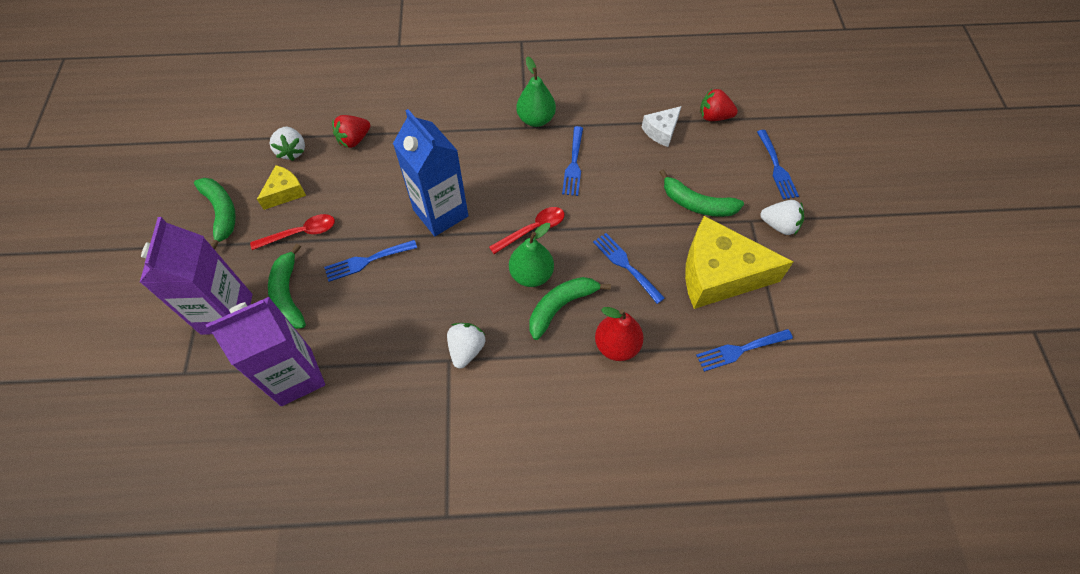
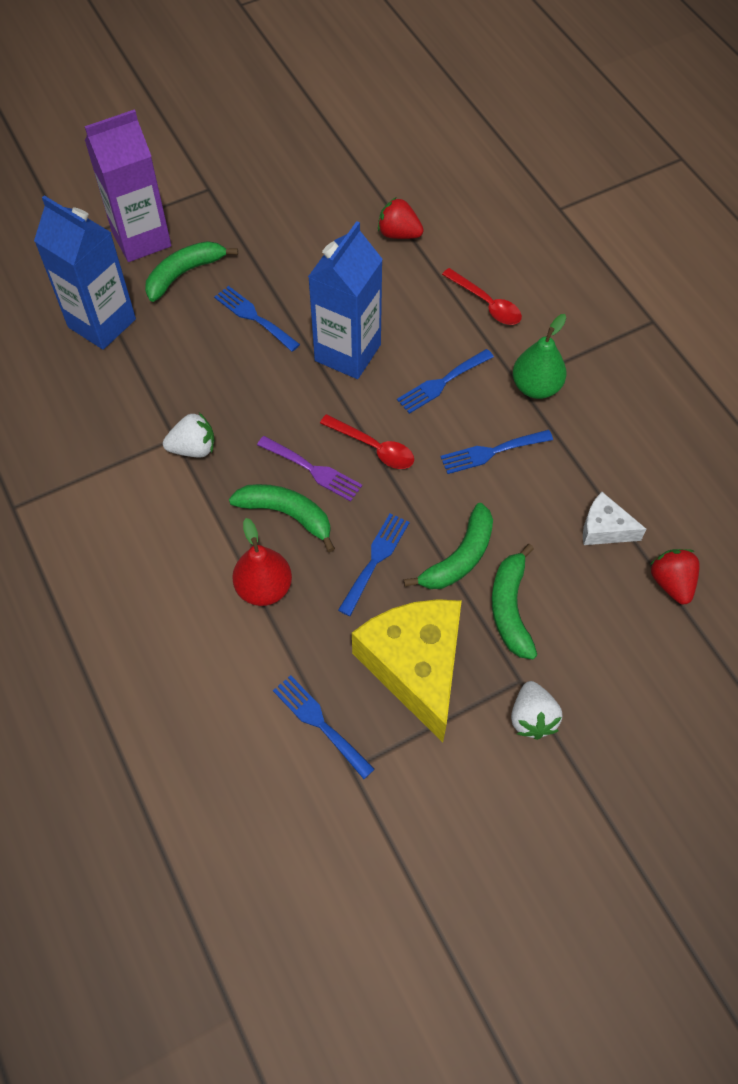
camera: 65 degrees right, 0 degrees up
green banana [194,178,236,250] -> green banana moved to [404,503,493,589]
purple carton [206,297,325,406] -> blue carton [34,195,136,350]
red spoon [250,214,335,250] -> red spoon moved to [442,268,522,325]
yellow cheese [257,165,306,210] -> none
white strawberry [270,127,305,161] -> none
green pear [509,223,554,287] -> purple fork [257,436,362,502]
blue fork [757,130,799,200] -> blue fork moved to [397,349,494,414]

